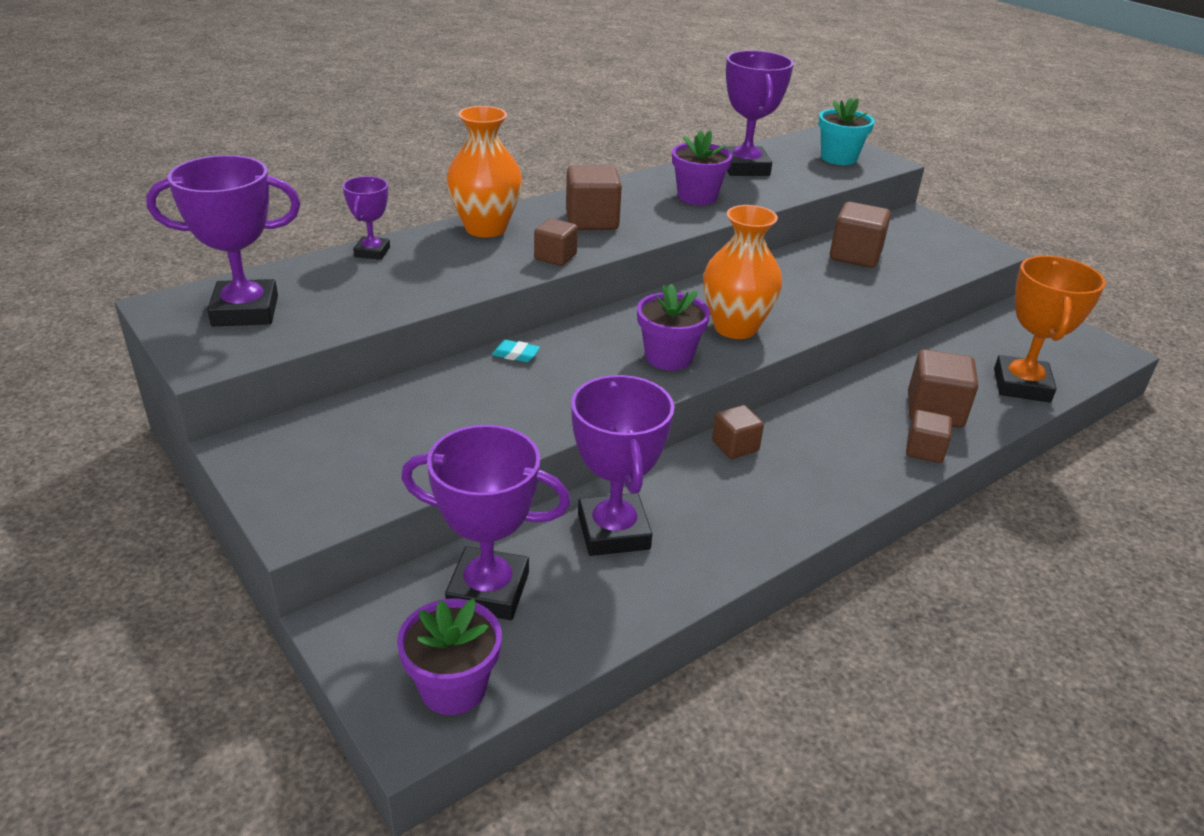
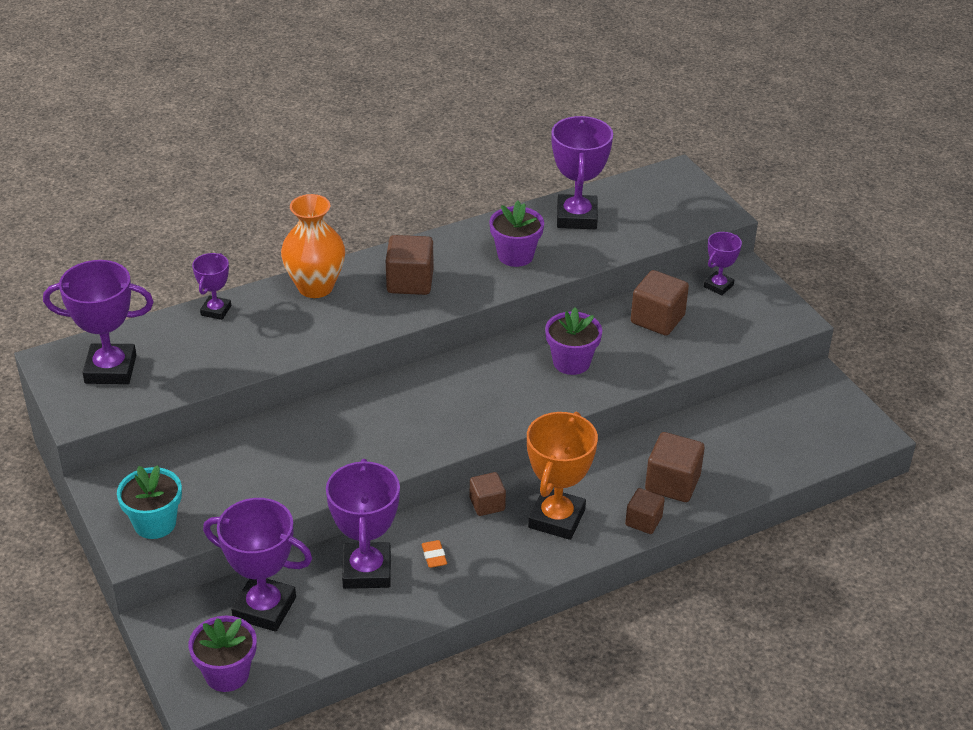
camera: 10 degrees right, 5 degrees up
turquoise eraser [492,340,540,362] -> none
brown cube [534,218,578,266] -> none
purple flower pot [637,284,710,370] -> purple flower pot moved to [545,307,602,375]
orange vase [703,205,782,339] -> none
turquoise flower pot [818,98,874,165] -> turquoise flower pot moved to [117,465,182,539]
orange trophy [994,255,1106,403] -> orange trophy moved to [527,412,598,540]
none -> orange eraser [422,540,447,568]
none -> purple trophy [704,232,742,296]

